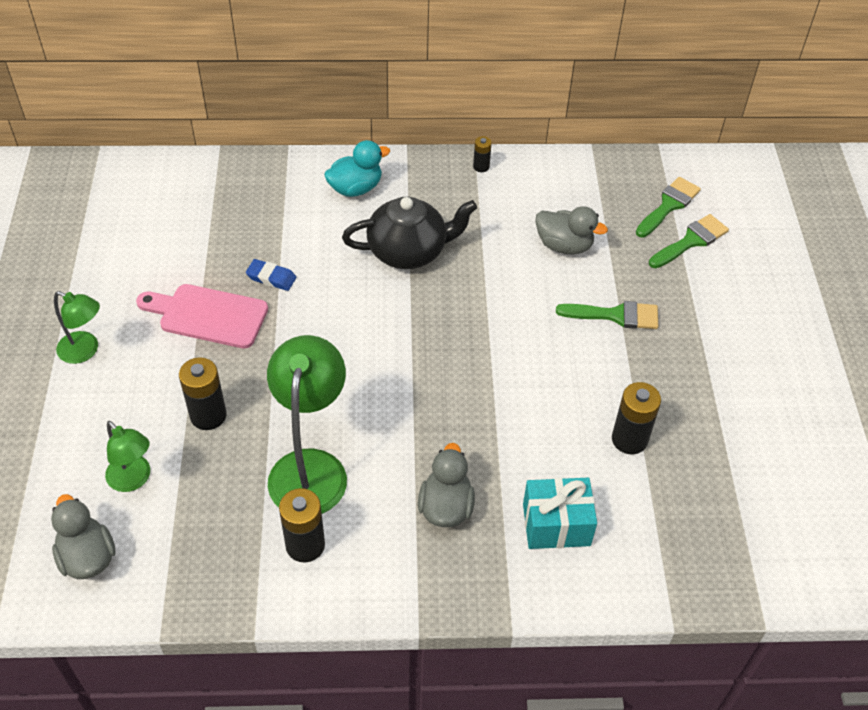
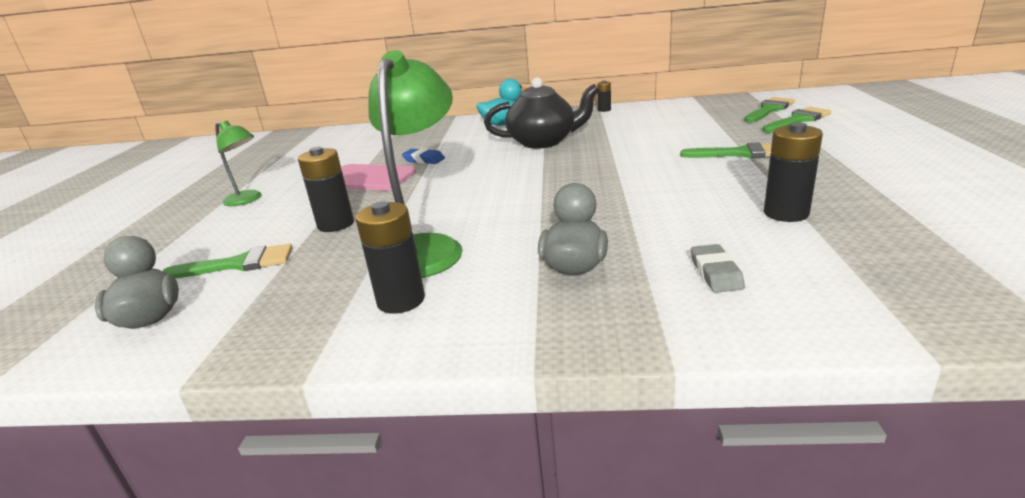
camera: 10 degrees right, 25 degrees down
green lamp [105,421,150,492] -> green brush [163,244,292,278]
turquoise gift [523,478,597,549] -> grey eraser [691,244,745,293]
grey duck [535,206,608,255] -> none

